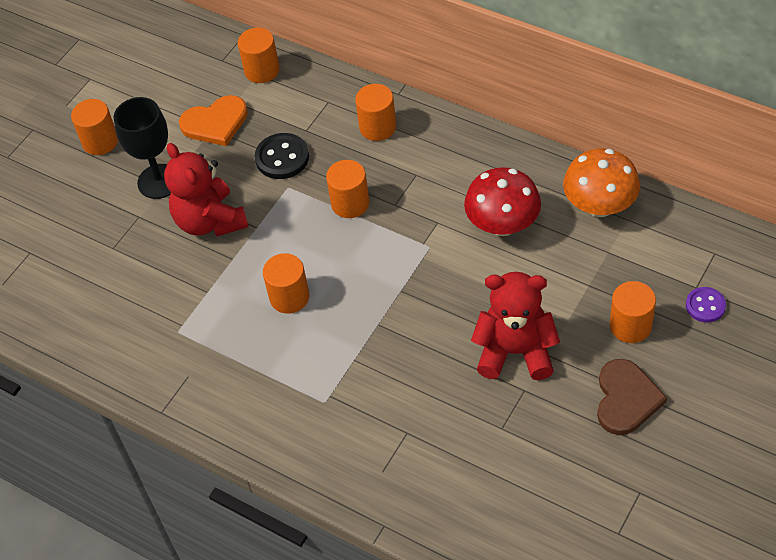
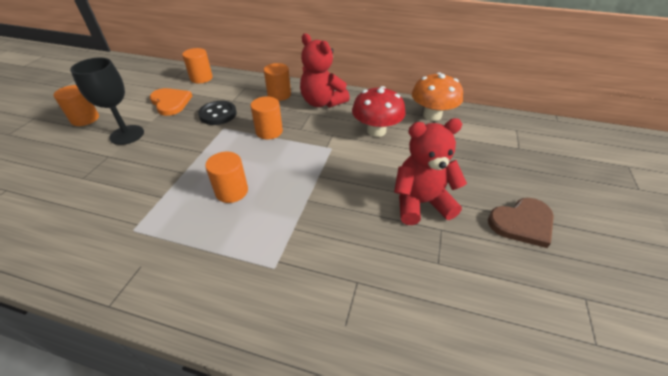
camera: 20 degrees left, 10 degrees down
red teddy bear [164,143,248,237] -> red teddy bear moved to [300,33,350,108]
orange heart [179,95,248,146] -> orange heart turned 90 degrees counterclockwise [150,88,192,116]
brown heart [597,359,667,435] -> brown heart turned 75 degrees clockwise [488,198,554,248]
orange cylinder [610,281,656,343] -> none
purple button [686,287,726,322] -> none

